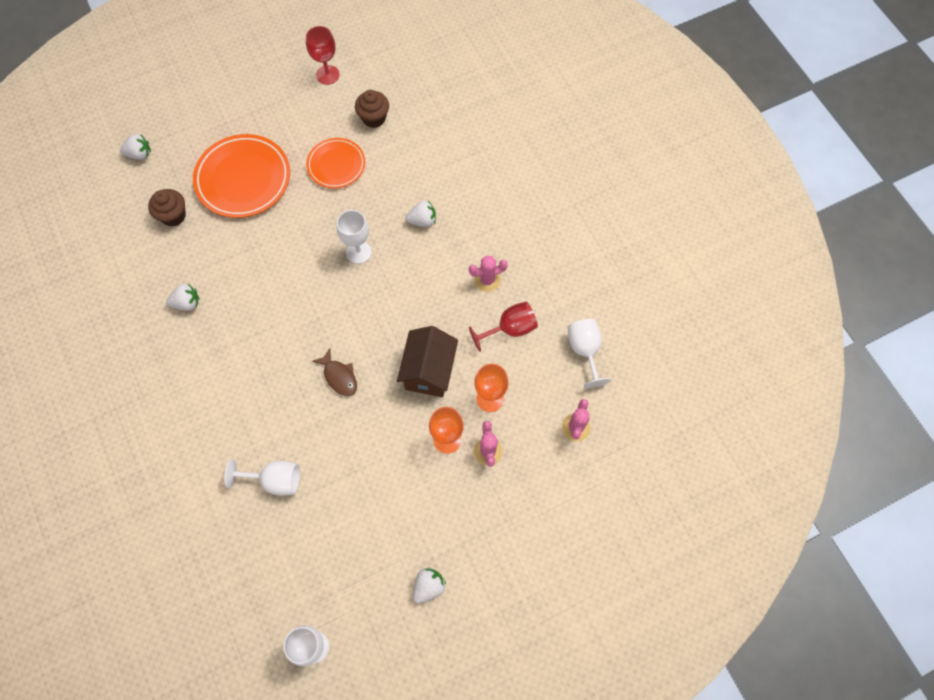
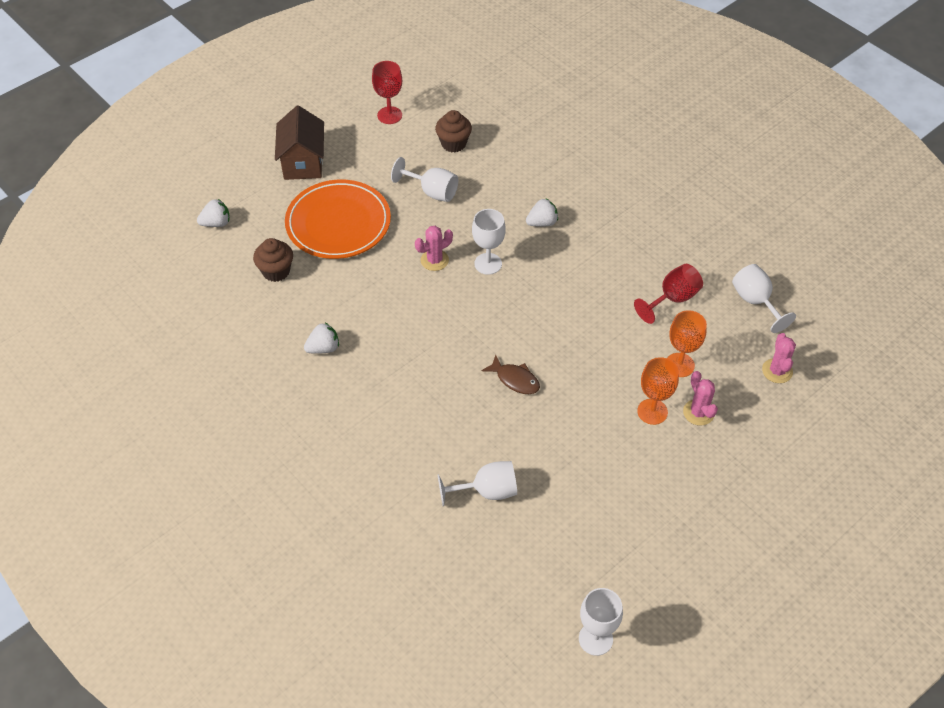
camera: 15 degrees left, 15 degrees down
orange plate [306,138,365,189] -> white goblet [391,157,458,202]
brown house [397,326,458,397] -> brown house moved to [275,105,324,180]
white strawberry [413,568,446,603] -> none
pink cactus [469,256,508,292] -> pink cactus moved to [415,226,453,271]

